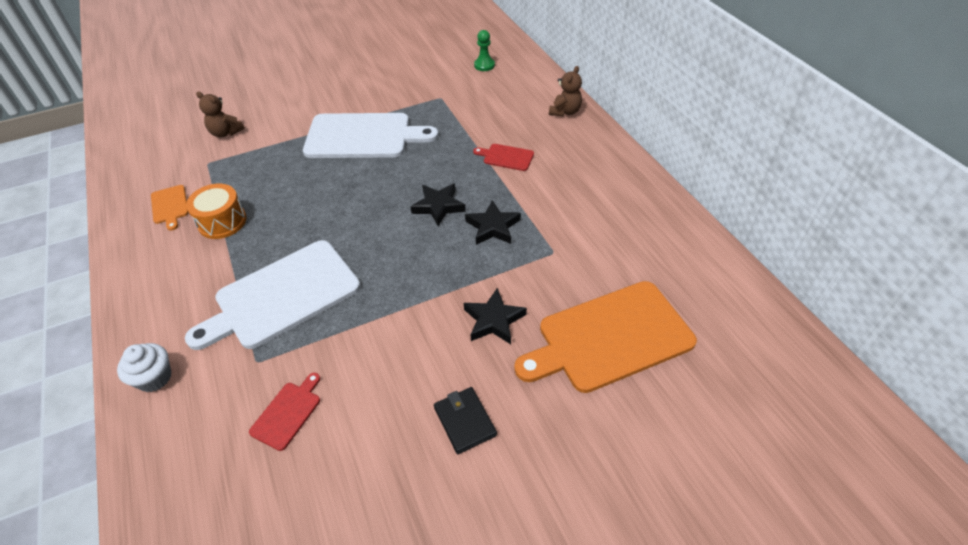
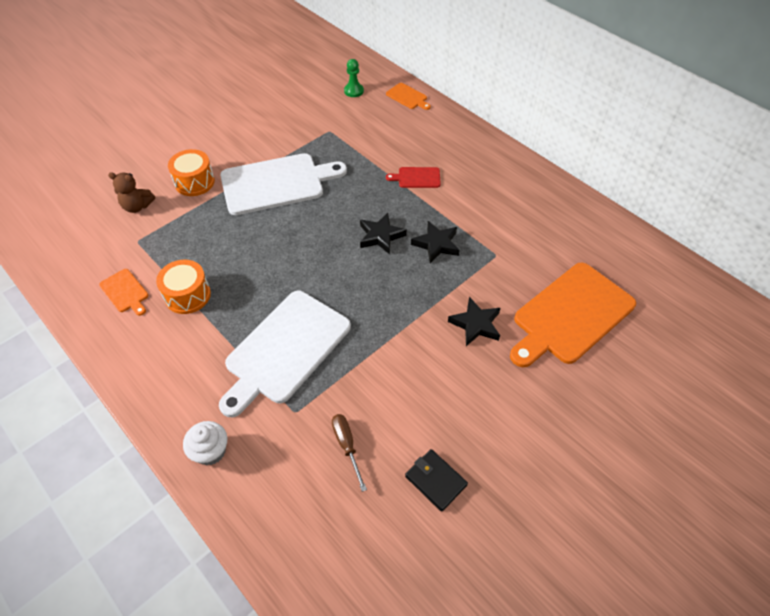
camera: 20 degrees left, 5 degrees up
red cutting board [249,373,320,451] -> brown screwdriver [332,414,367,492]
black wallet [434,387,497,454] -> black wallet moved to [405,449,468,512]
brown teddy bear [549,66,582,117] -> none
none -> orange drum [168,149,215,196]
none -> orange cutting board [386,83,431,110]

